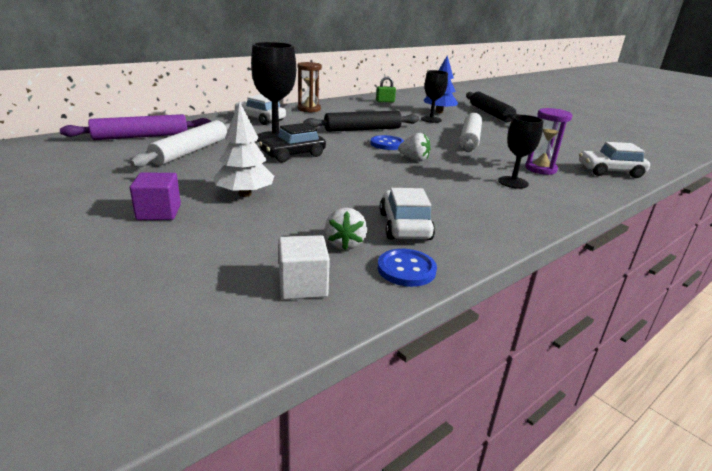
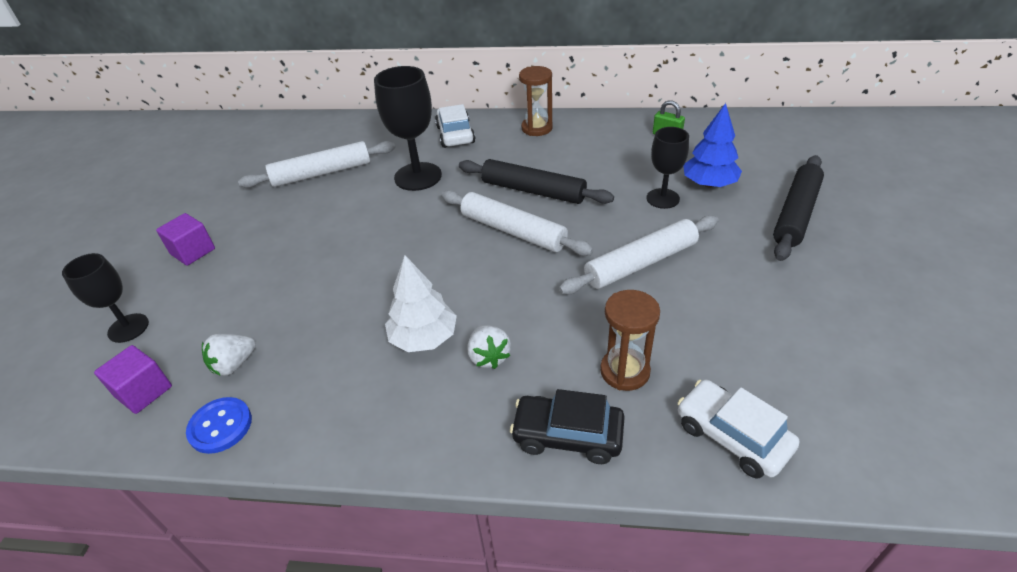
camera: 50 degrees right, 15 degrees up
purple rolling pin [60,114,211,140] -> none
white tree [213,101,274,197] -> white tree moved to [385,255,457,352]
black car [259,123,326,162] -> black car moved to [510,389,625,464]
white cube [278,235,330,300] -> purple cube [94,345,172,414]
blue button [370,135,404,150] -> white rolling pin [441,190,594,256]
white car [380,188,435,240] -> none
white strawberry [398,133,431,161] -> white strawberry moved to [468,325,511,369]
black goblet [498,115,543,189] -> black goblet moved to [62,253,149,343]
purple hourglass [525,108,573,175] -> brown hourglass [600,290,660,391]

